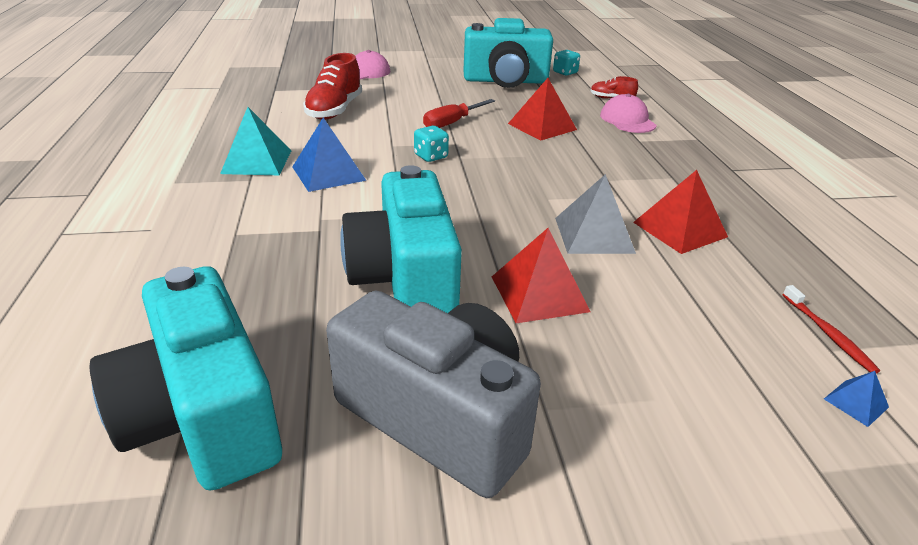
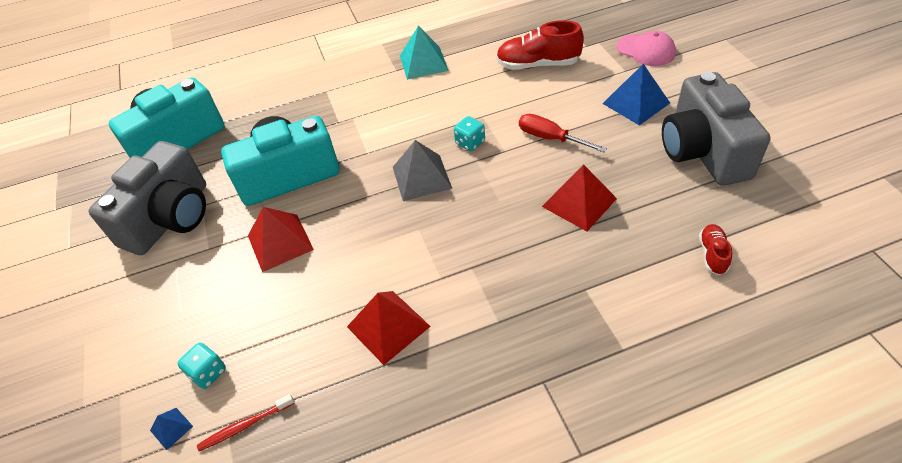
camera: 85 degrees right, 15 degrees up
blue pyramid [292,118,366,192] -> blue pyramid moved to [602,64,670,125]
turquoise camera [464,18,553,88] -> grey camera [662,72,770,186]
turquoise dice [553,50,580,76] -> turquoise dice moved to [177,343,226,389]
grey pyramid [555,174,636,254] -> grey pyramid moved to [393,140,452,201]
pink cap [600,94,657,133] -> none

